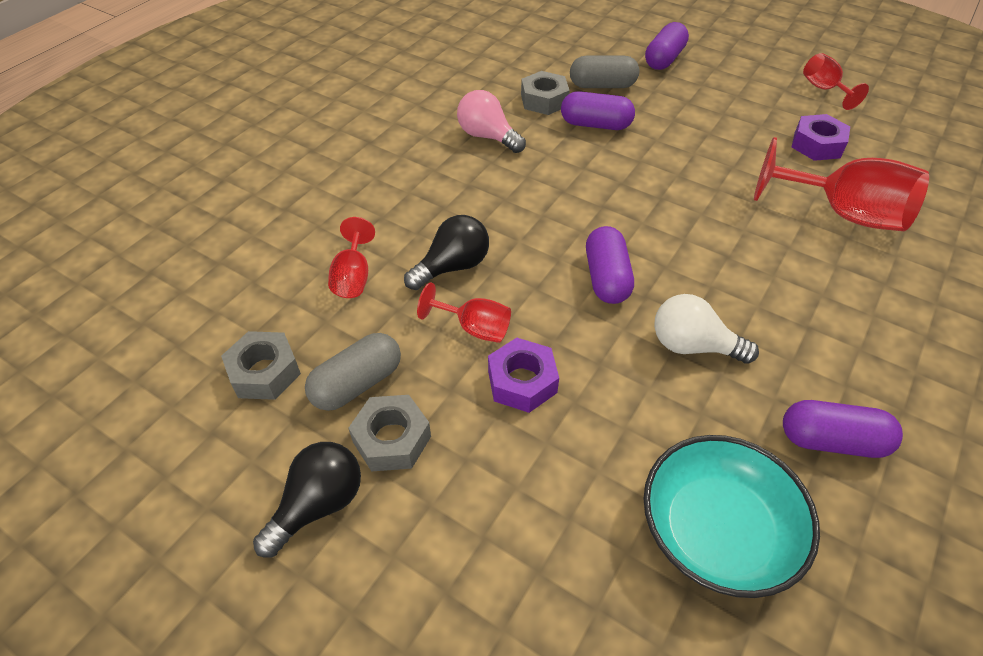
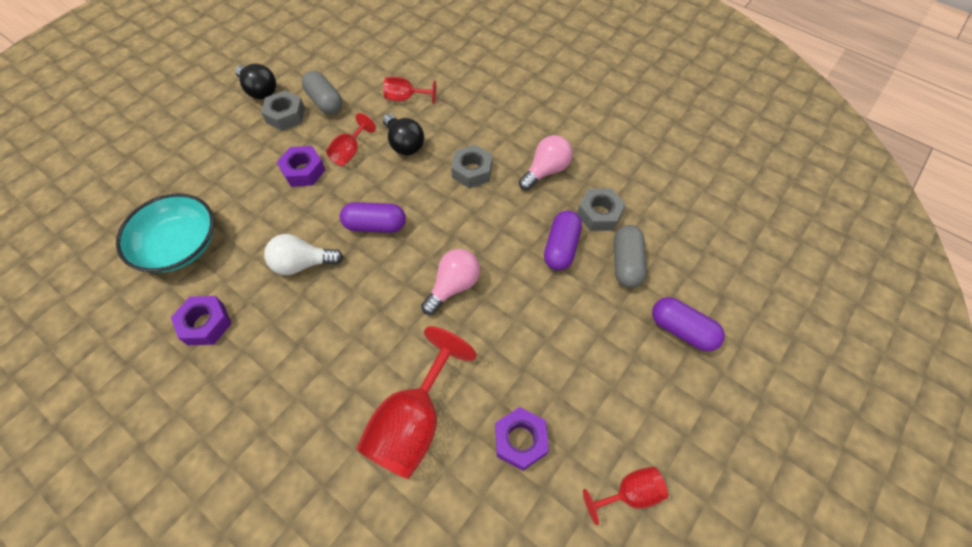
camera: 95 degrees right, 10 degrees up
grey nut [221,331,301,400] -> grey nut moved to [451,145,492,188]
white light bulb [654,294,759,364] -> white light bulb turned 120 degrees counterclockwise [264,234,343,275]
purple capsule [783,400,903,458] -> purple nut [171,296,232,345]
none -> pink light bulb [421,249,480,315]

